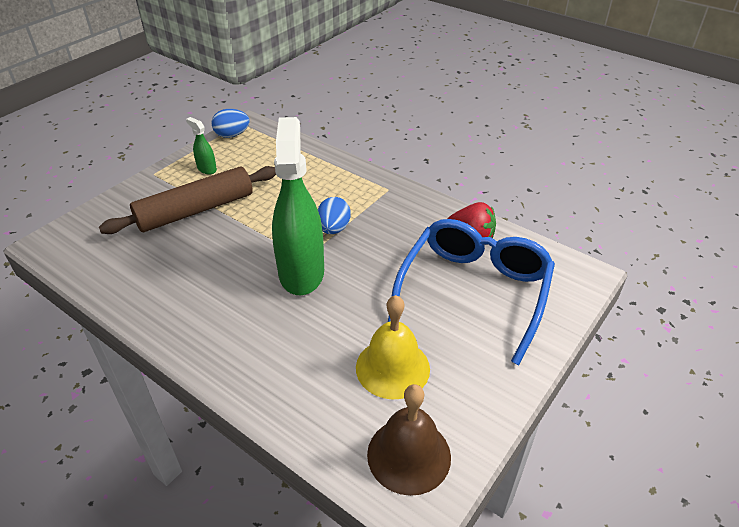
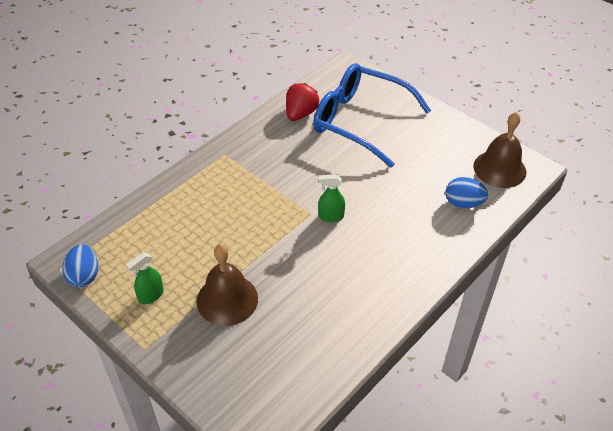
camera: 85 degrees left, 5 degrees up
brown rolling pin [99,166,276,234] -> brown bell [197,244,258,326]
green spray bottle [272,117,324,295] -> green spray bottle [318,174,345,222], size x0.42
blue egg [318,197,351,234] -> blue egg moved to [446,177,488,208]
yellow bell [356,295,430,399] -> none

